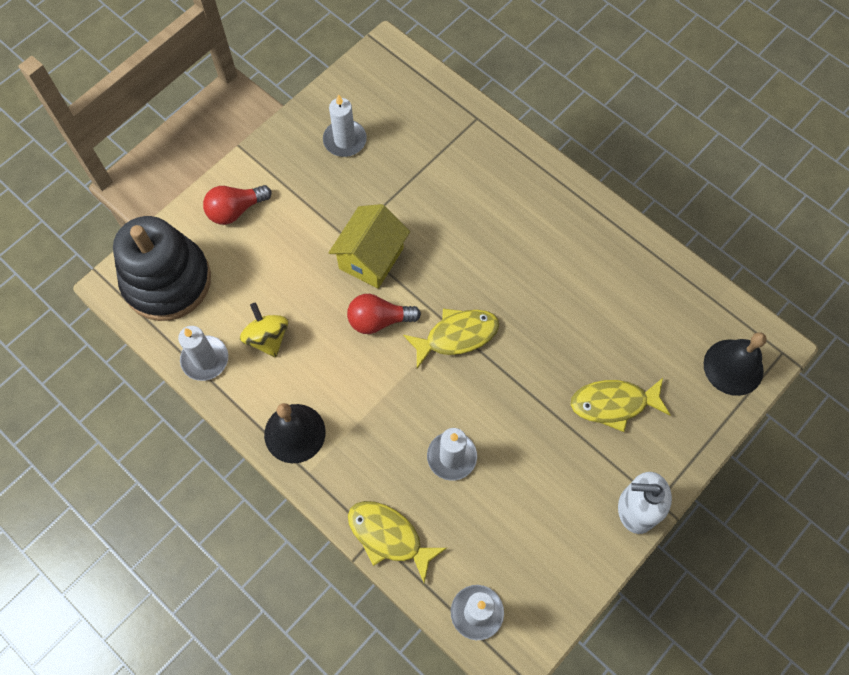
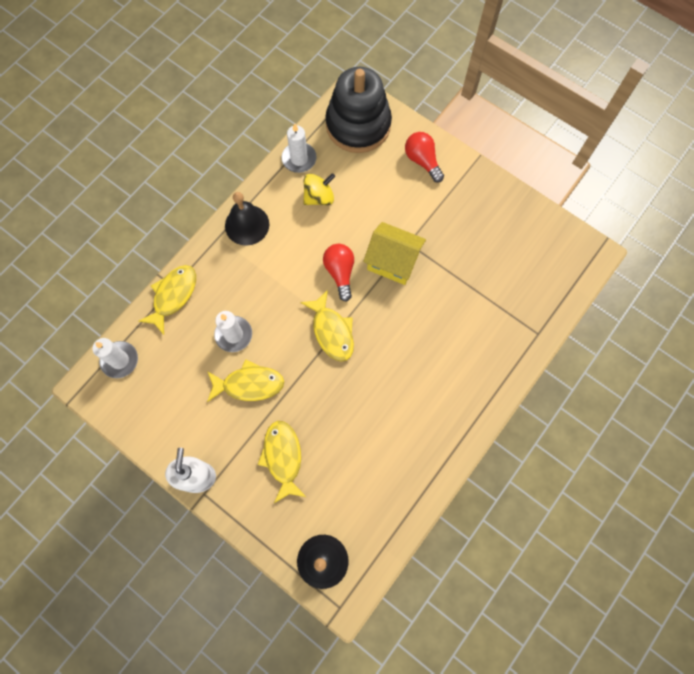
camera: 85 degrees right, 5 degrees up
white candle [323,94,367,157] -> none
none -> yellow fish [207,359,284,402]

